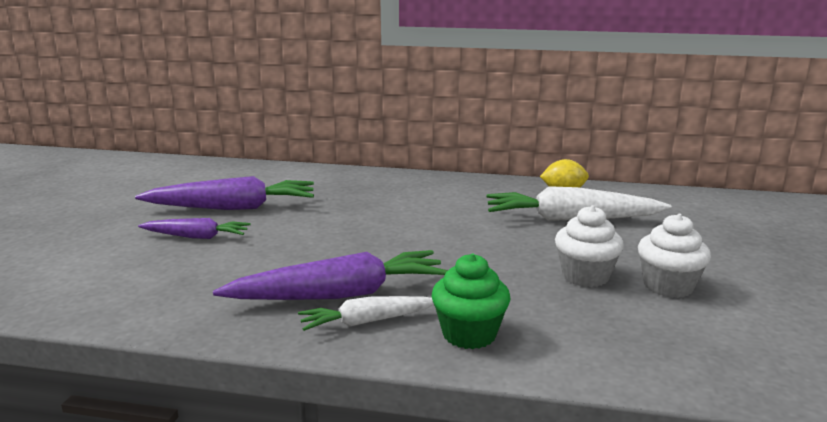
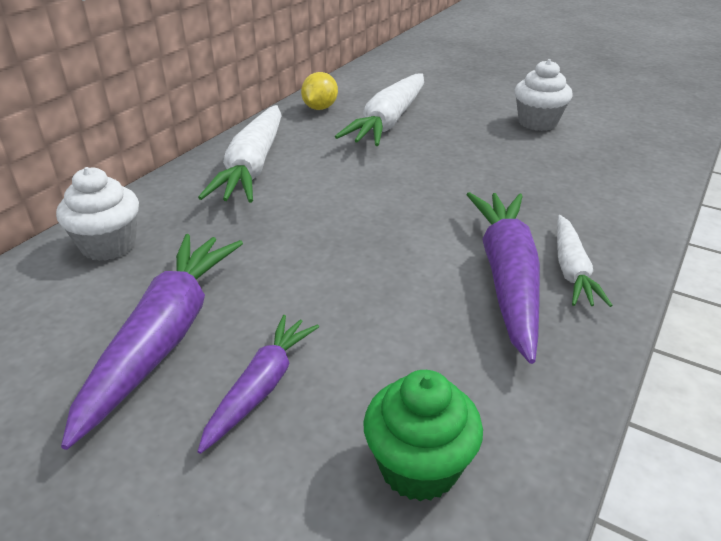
camera: 70 degrees left, 15 degrees up
green cupcake [432,254,511,349] -> green cupcake moved to [363,370,483,502]
white cupcake [555,205,624,287] -> white cupcake moved to [56,167,139,261]
none -> white carrot [198,105,282,203]

